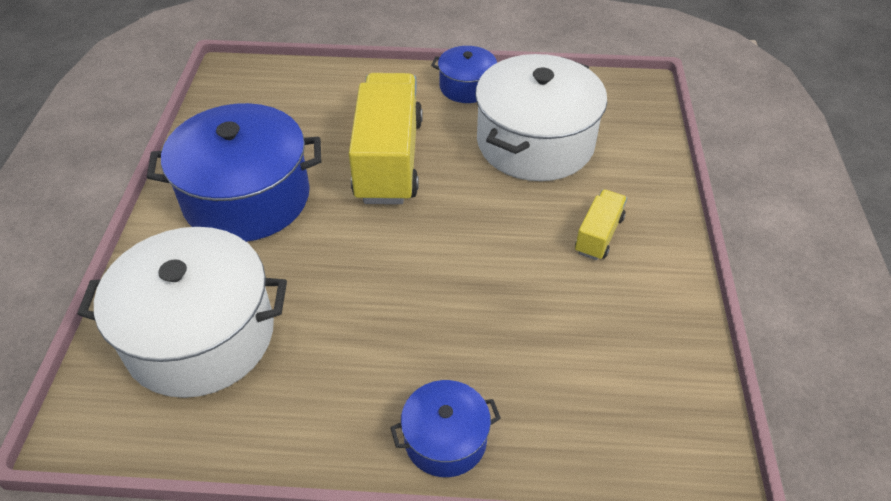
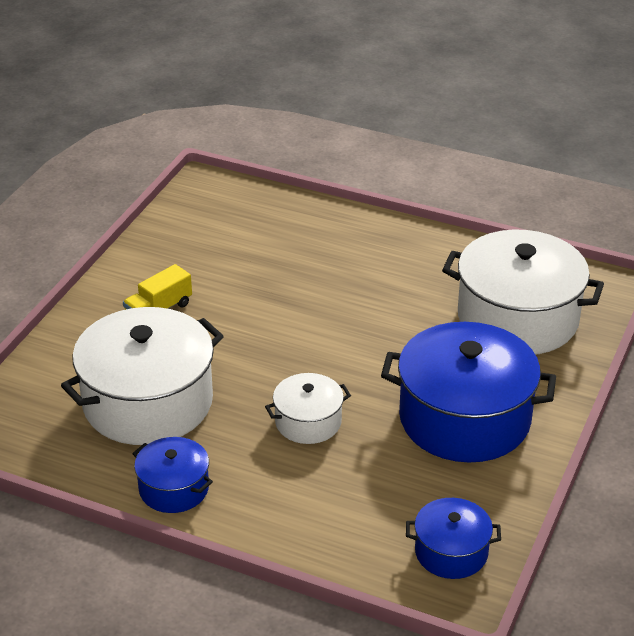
camera: 160 degrees left, 10 degrees down
yellow truck [349,73,423,204] -> white pot [265,373,351,444]
blue pot [390,380,501,477] -> blue pot moved to [406,498,501,579]

